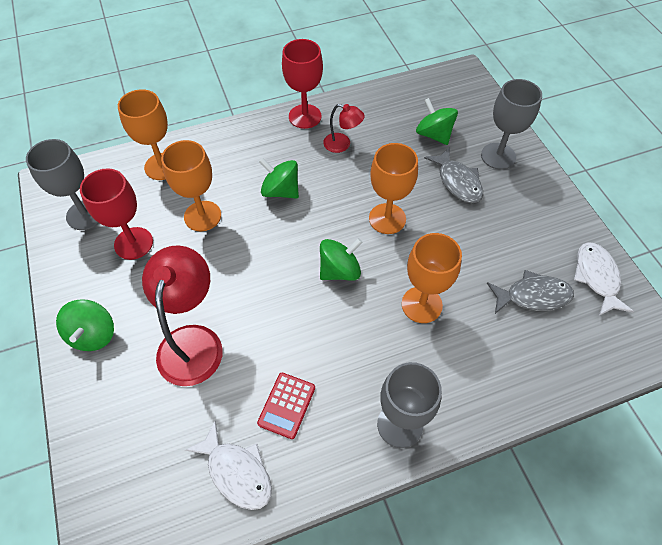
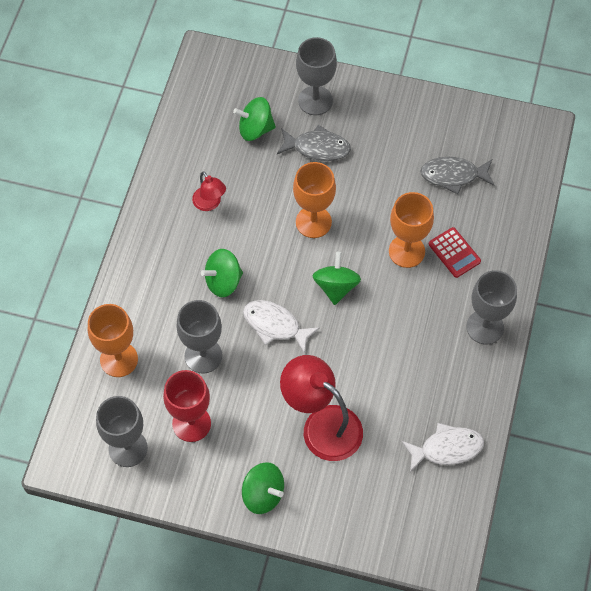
camera: 55 degrees left, 5 degrees up
orange goblet [161,140,221,231] -> grey goblet [176,300,222,373]
red calculator [257,373,315,439] -> red calculator moved to [429,227,481,278]
red goblet [282,39,323,129] -> none
red lamp [323,104,365,153] -> red lamp turned 90 degrees clockwise [192,171,226,211]
grey fish [487,270,574,314] -> grey fish turned 120 degrees counterclockwise [420,157,494,194]
white fish [574,242,634,316] -> white fish moved to [243,300,320,354]

